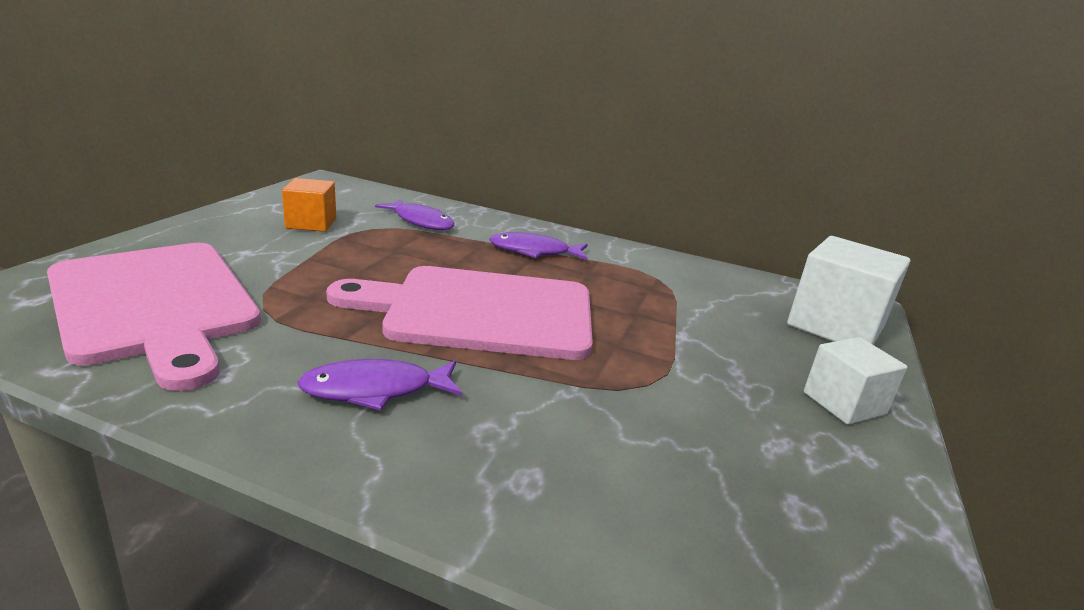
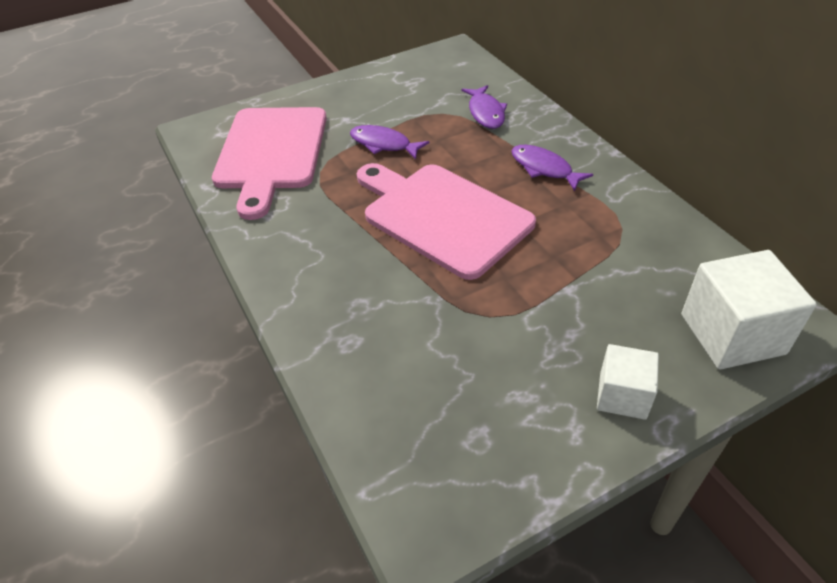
camera: 45 degrees right, 20 degrees up
orange cube [282,178,336,232] -> none
purple fish [297,359,462,410] -> purple fish moved to [350,125,429,159]

